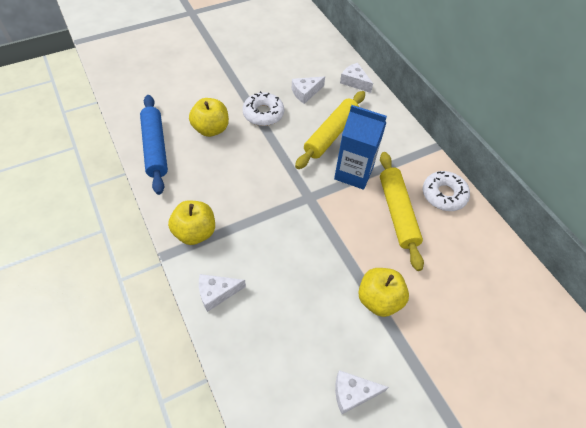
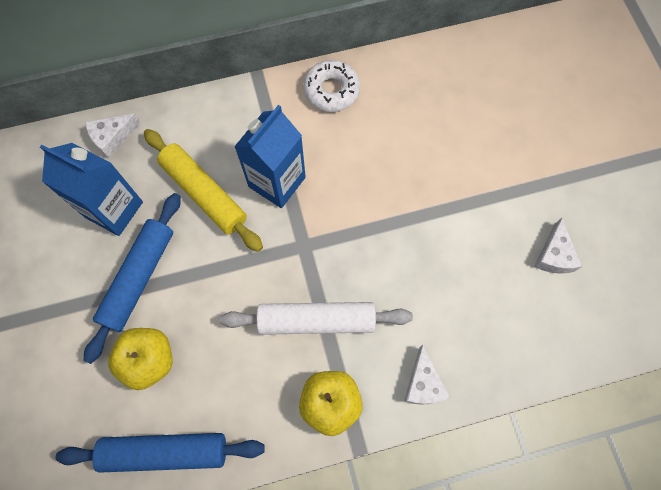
camera: 75 degrees left, 15 degrees up
white donut [243,91,284,126] -> blue rolling pin [84,193,181,364]
white cheese [292,76,325,104] -> blue carton [40,143,143,236]
yellow apple [358,268,409,317] -> none
yellow rolling pin [380,152,424,271] -> none
none -> white rolling pin [220,302,413,335]

